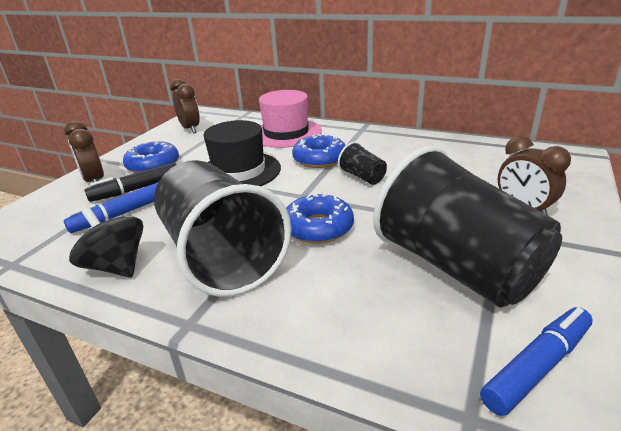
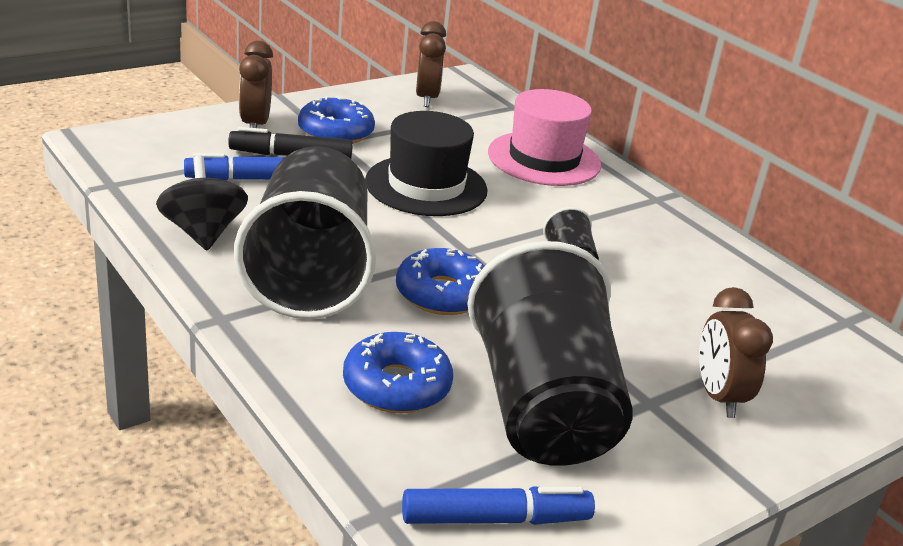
camera: 25 degrees right, 0 degrees up
blue donut [292,134,346,168] -> blue donut moved to [343,332,453,413]

